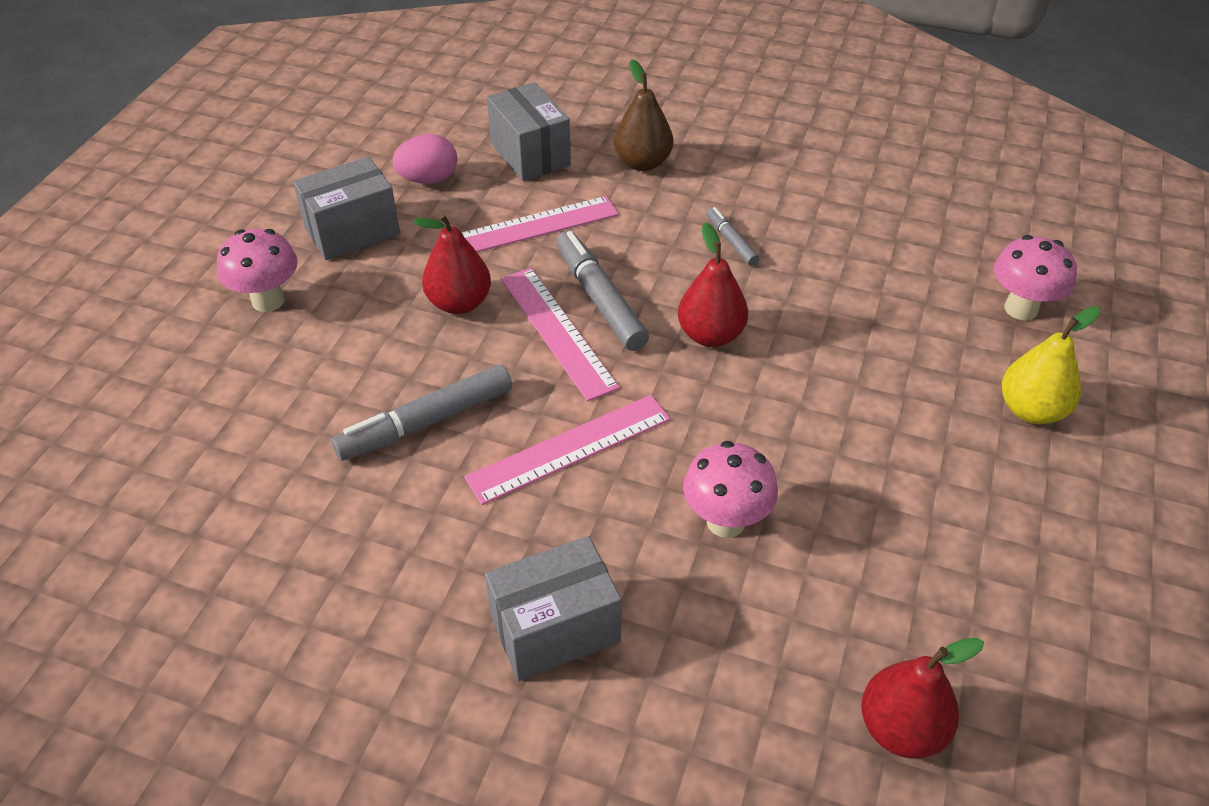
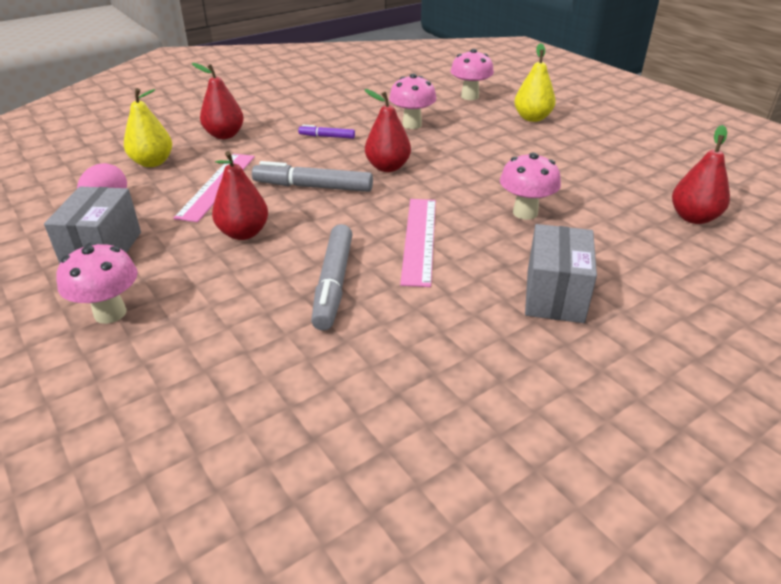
camera: 55 degrees left, 10 degrees down
grey box [487,82,571,181] -> yellow pear [124,88,172,167]
pink ruler [501,268,620,401] -> none
brown pear [614,60,673,171] -> red pear [192,63,244,139]
grey marker [706,207,759,266] -> purple marker [298,125,355,139]
none -> pink mushroom [389,74,436,129]

